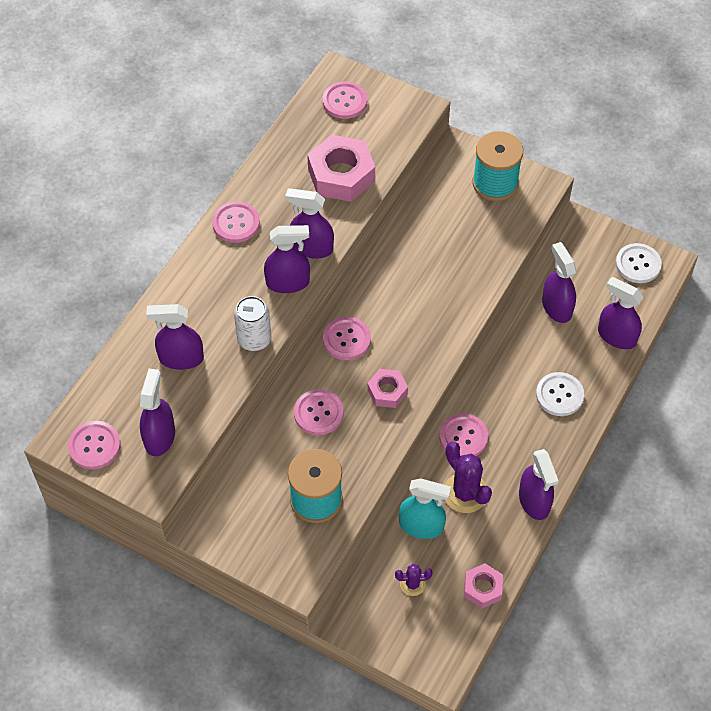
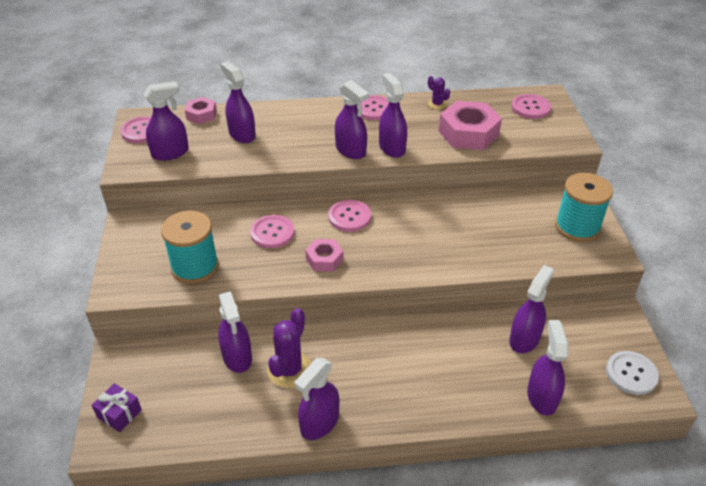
camera: 55 degrees right, 15 degrees down
white can [234,296,271,351] -> none
purple cactus [395,564,433,596] -> purple cactus moved to [428,76,450,110]
turquoise spray bottle [399,478,451,539] -> purple spray bottle [218,291,252,373]
pink button [439,413,488,456] -> none
pink nut [464,563,503,608] -> pink nut moved to [185,97,217,124]
white button [536,372,584,416] -> none
none -> purple gift [92,383,142,432]

